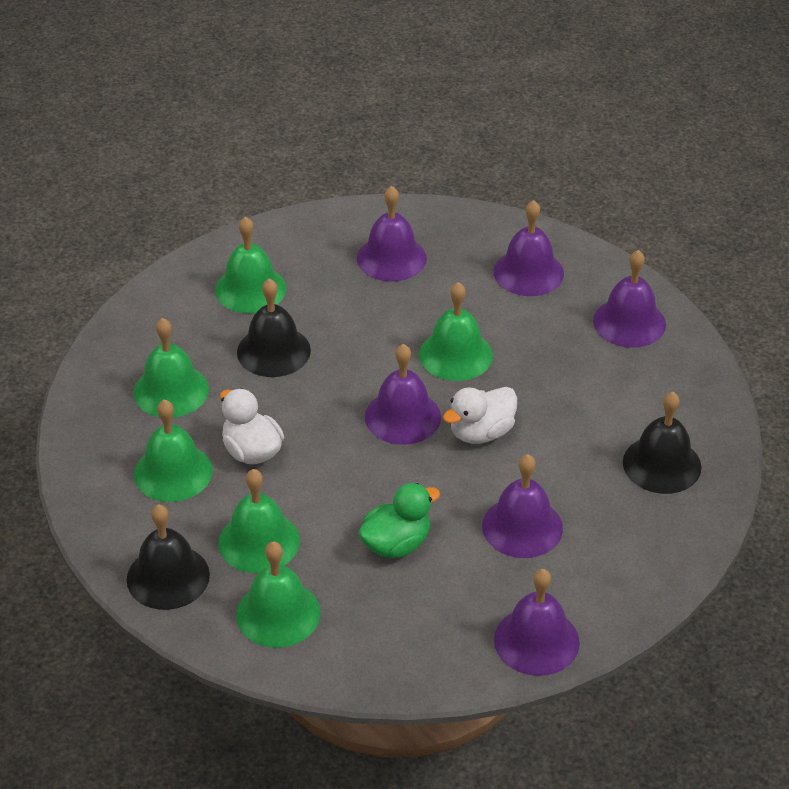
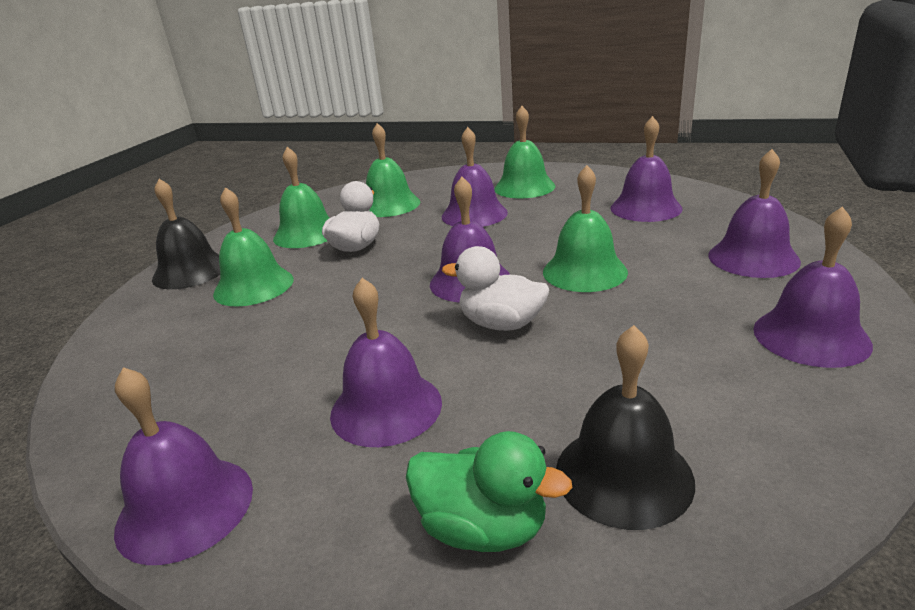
camera: 60 degrees right, 15 degrees down
green bell [236,541,320,648] -> none
black bell [237,278,311,377] -> purple bell [442,127,508,227]
green duck [358,483,440,558] -> green duck moved to [406,431,572,552]

